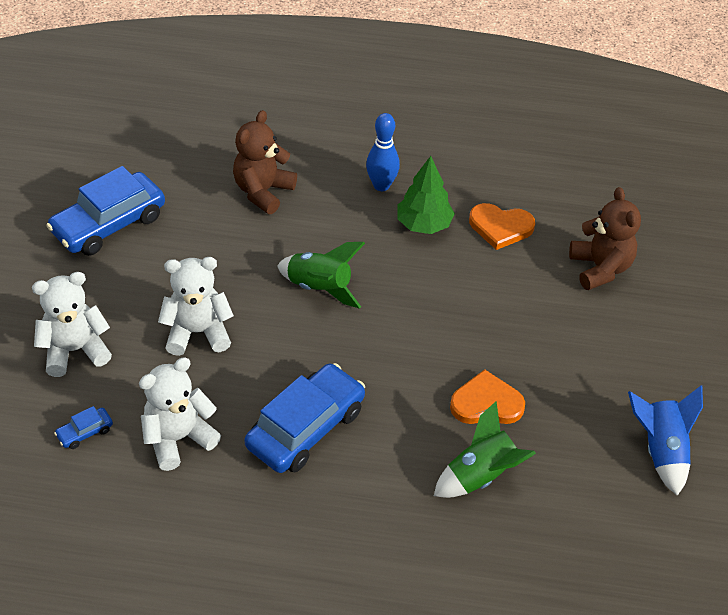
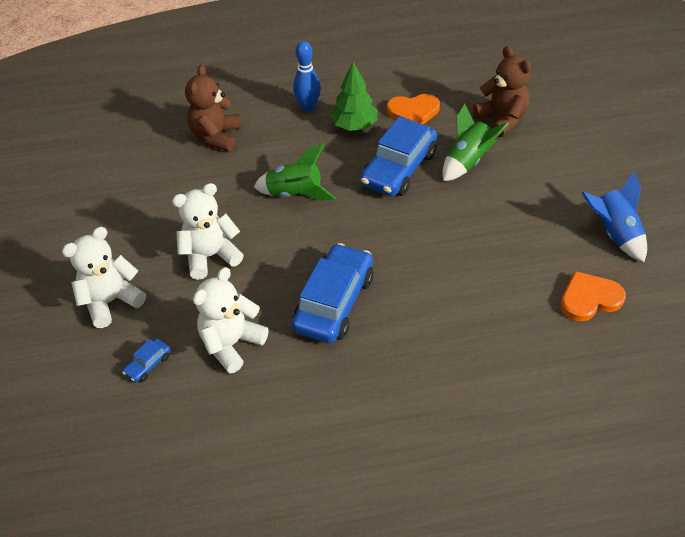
camera: 15 degrees left, 0 degrees up
blue car [46,166,165,256] -> blue car moved to [360,116,437,197]
green rocket [434,401,536,498] -> green rocket moved to [442,104,509,181]
orange heart [450,369,525,424] -> orange heart moved to [561,271,626,322]

